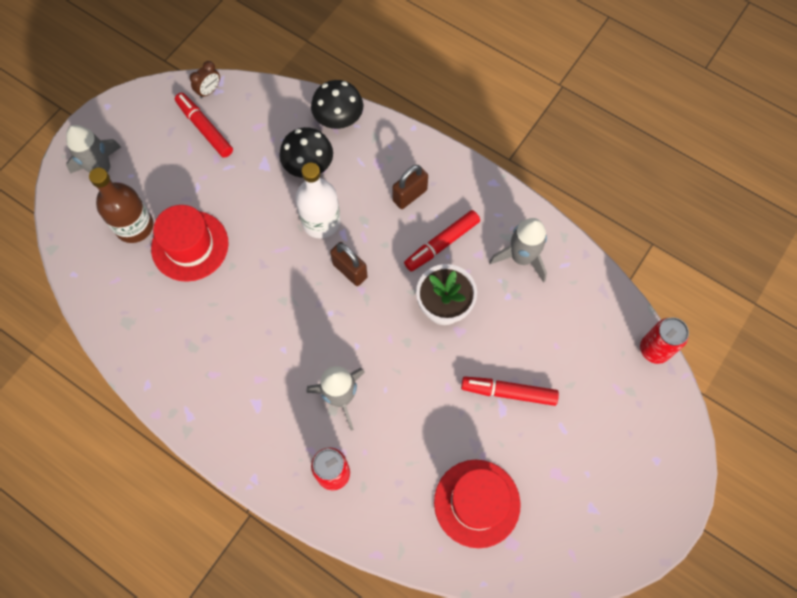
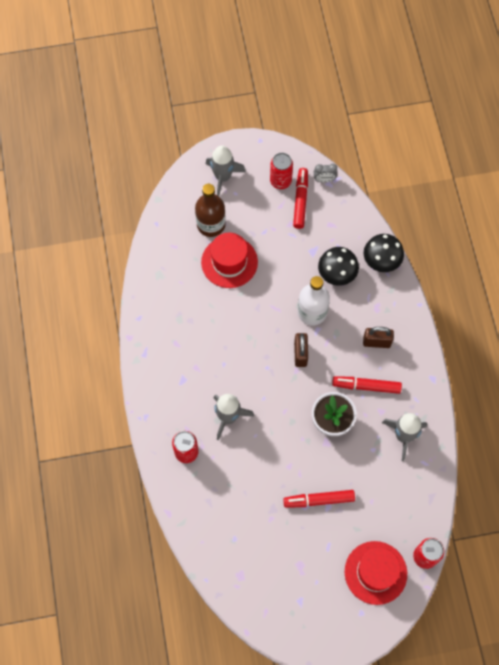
camera: 45 degrees right, 0 degrees up
brown clock [190,61,220,98] -> grey clock [314,164,337,182]
red hat [434,460,521,548] -> red hat moved to [345,541,407,605]
red marker [461,377,559,406] -> red marker turned 60 degrees counterclockwise [283,490,355,508]
none -> red can [270,153,293,189]

